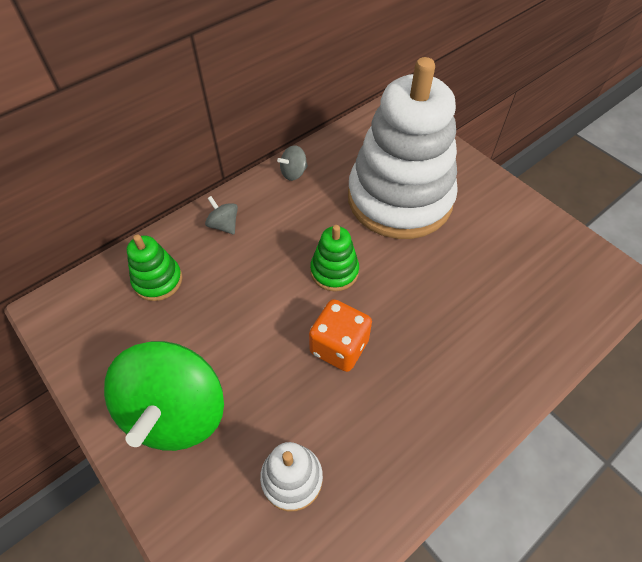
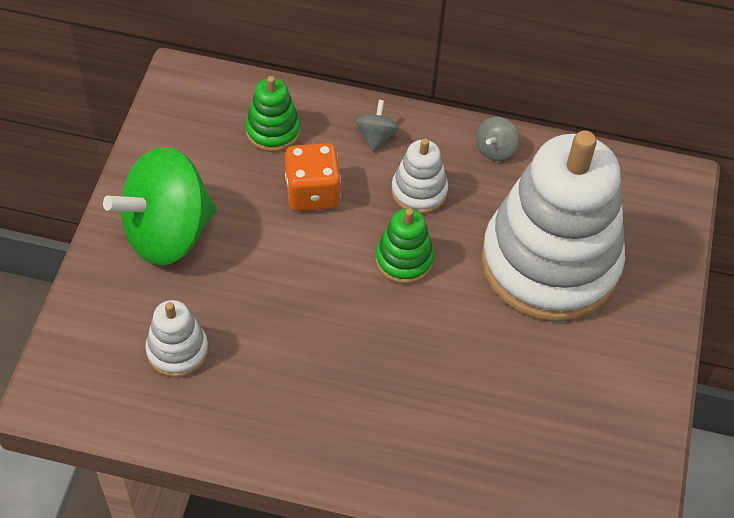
camera: 50 degrees right, 0 degrees up
grey spinning top [277,145,308,181] -> grey spinning top turned 75 degrees counterclockwise [476,116,518,161]
orange dice [309,299,372,372] -> orange dice moved to [285,143,341,211]
none -> white stacking toy [391,138,448,214]

